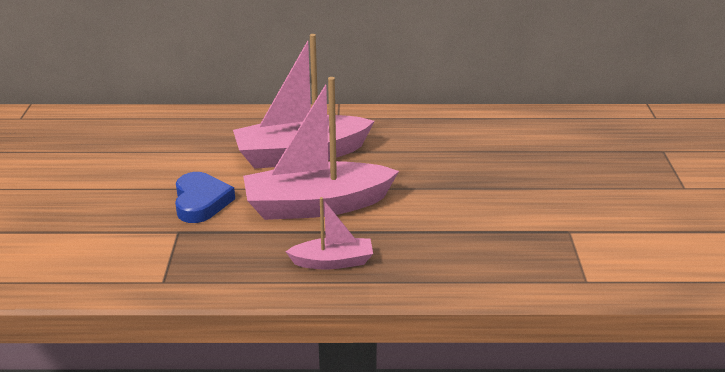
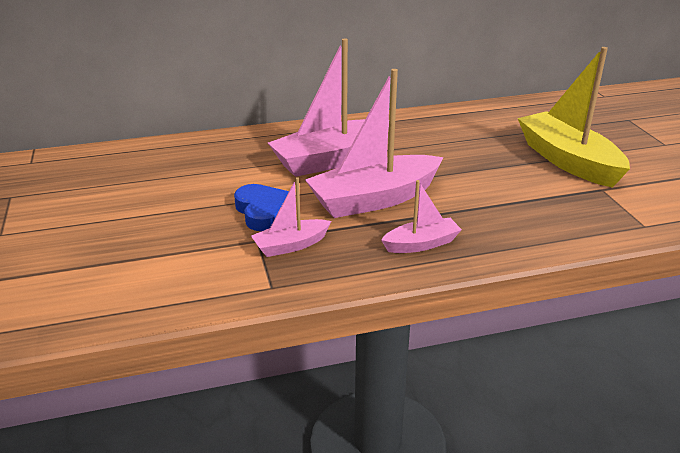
camera: 15 degrees left, 0 degrees up
none -> pink boat [251,177,331,257]
none -> yellow boat [518,47,630,188]

